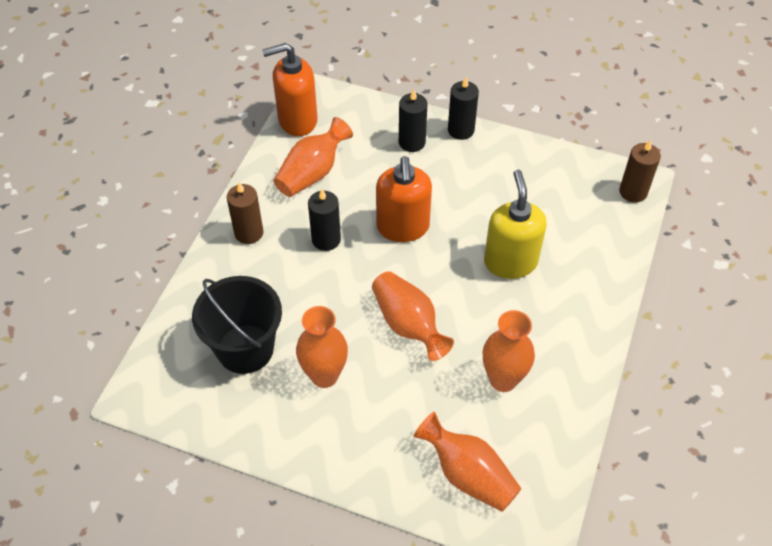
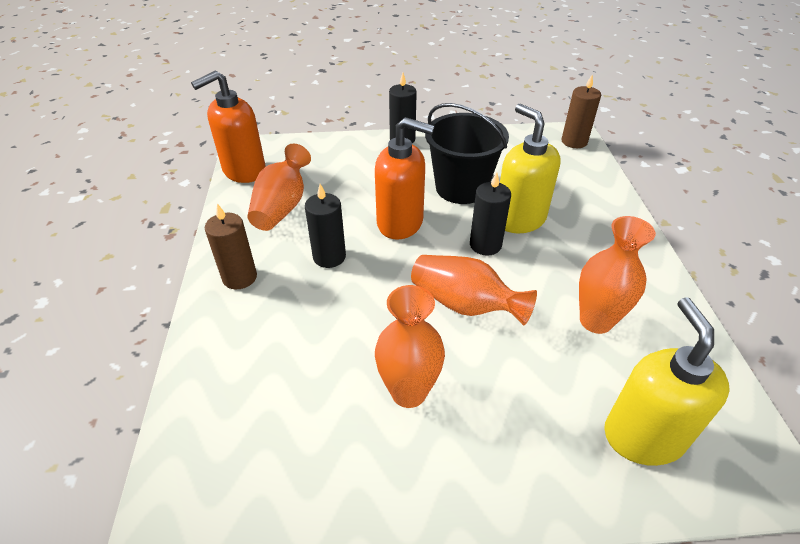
camera: 25 degrees left, 10 degrees down
black bucket [192,276,282,374] -> black bucket moved to [425,103,509,204]
orange soap dispenser [376,156,432,242] -> orange soap dispenser turned 45 degrees counterclockwise [375,117,434,240]
black candle [399,89,427,152] -> black candle moved to [470,172,511,256]
orange vase [413,412,522,512] -> yellow soap dispenser [604,297,730,466]

